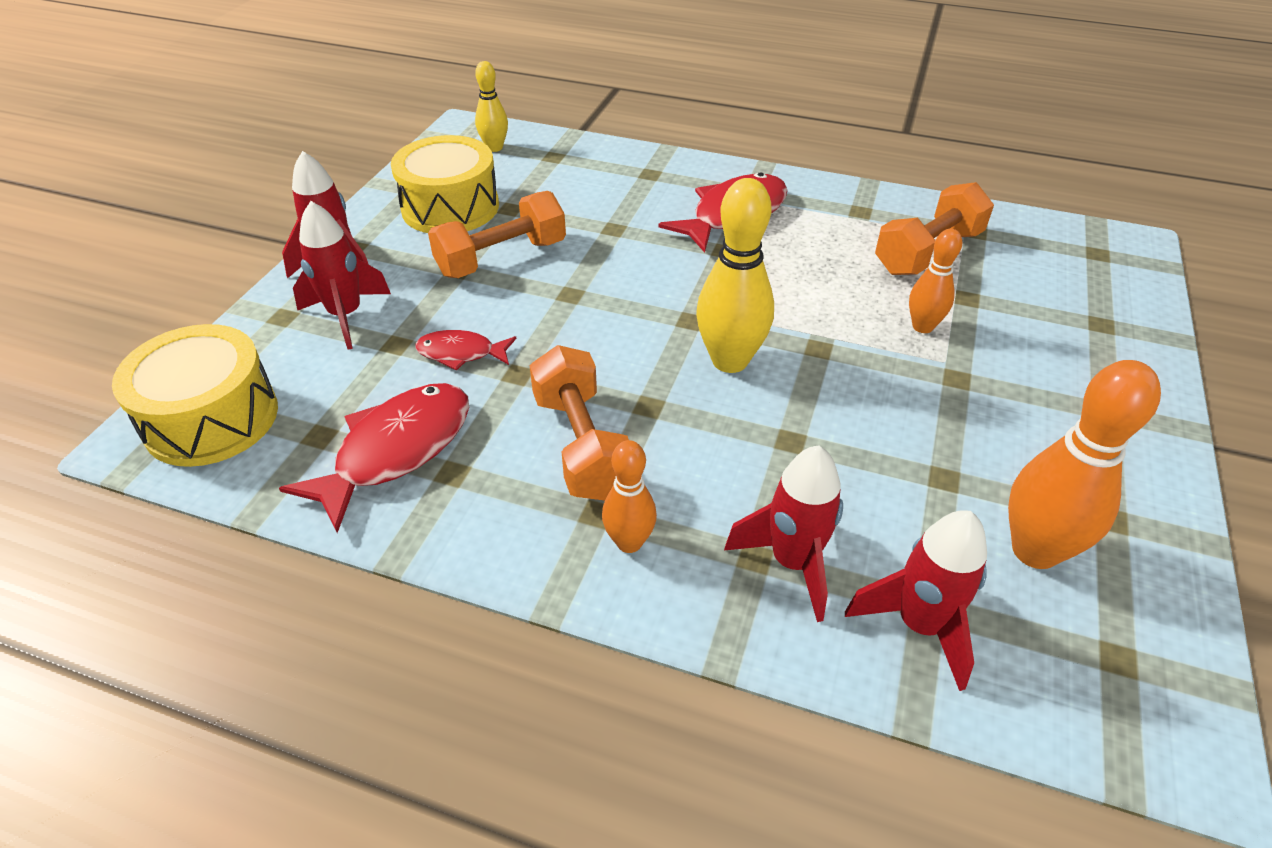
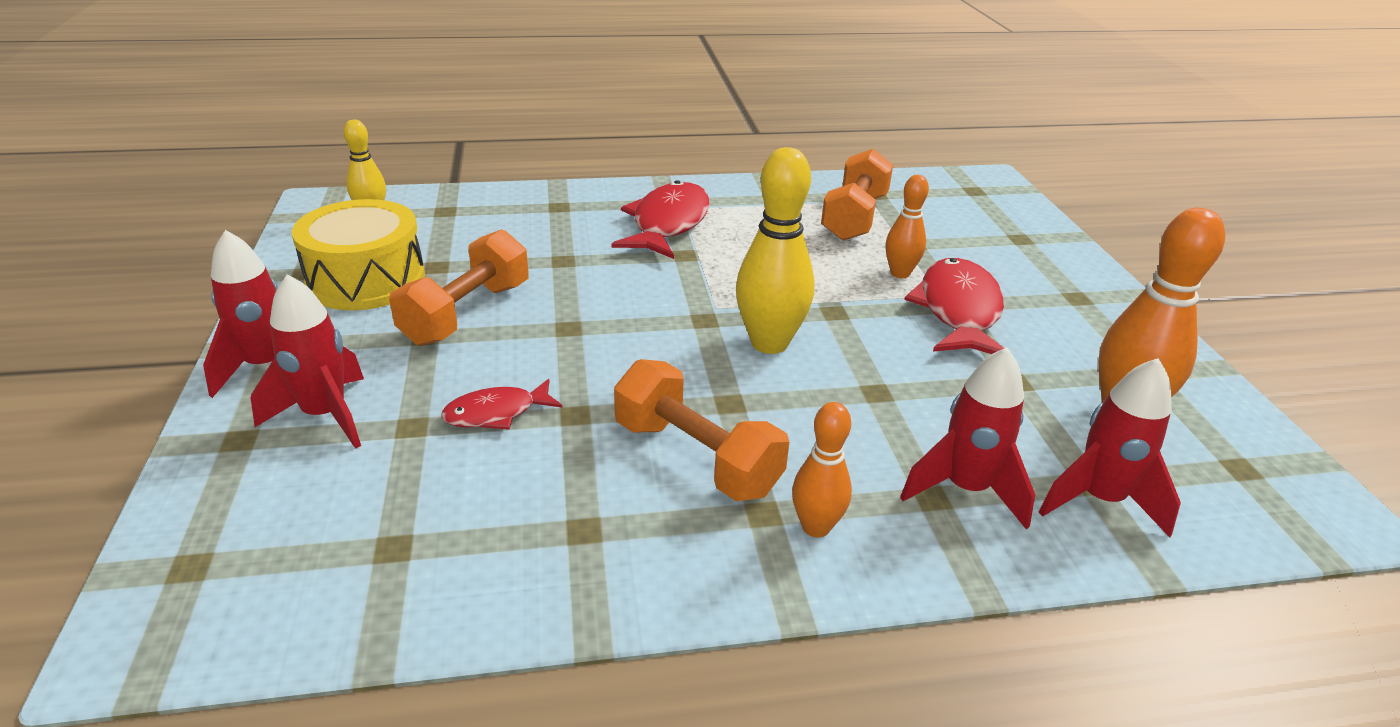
camera: 30 degrees left, 10 degrees down
yellow drum [112,324,278,467] -> none
red fish [279,383,469,533] -> red fish moved to [904,258,1004,354]

